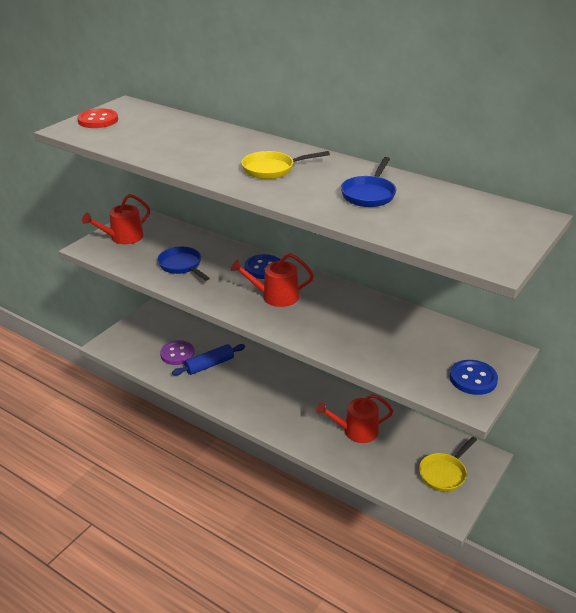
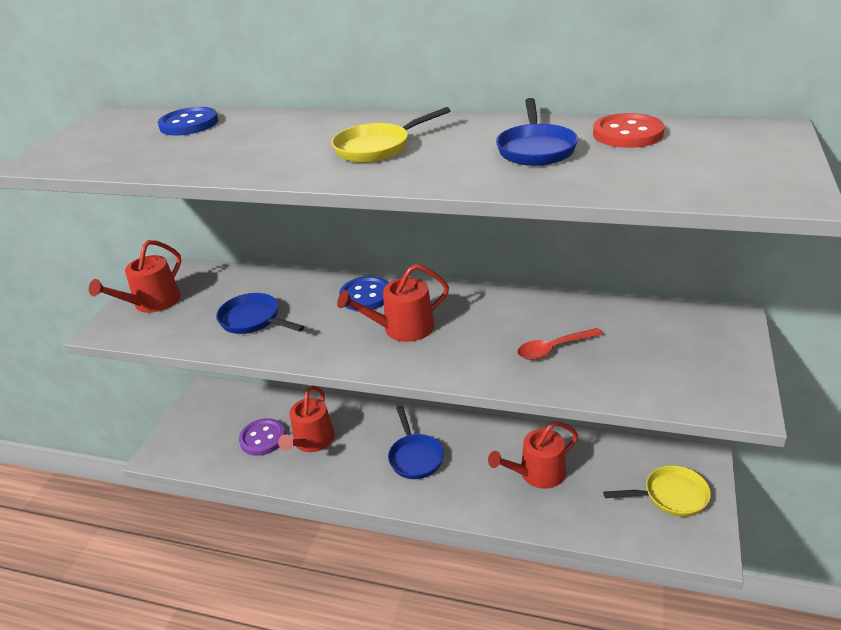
camera: 15 degrees left, 0 degrees up
red button [77,109,118,128] -> red button moved to [593,113,664,148]
blue rolling pin [172,344,245,376] -> red watering can [278,386,335,452]
yellow pan [419,436,477,492] -> yellow pan turned 120 degrees counterclockwise [603,465,711,517]
blue button [450,360,498,395] -> blue button moved to [158,107,218,136]
none -> blue pan [388,406,444,479]
none -> red spoon [517,328,603,360]

